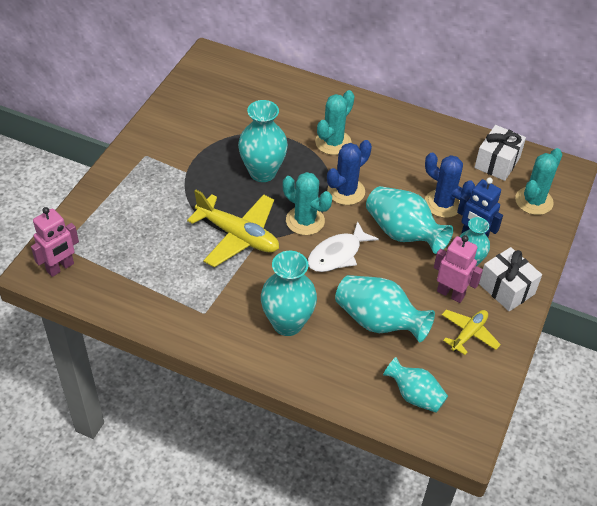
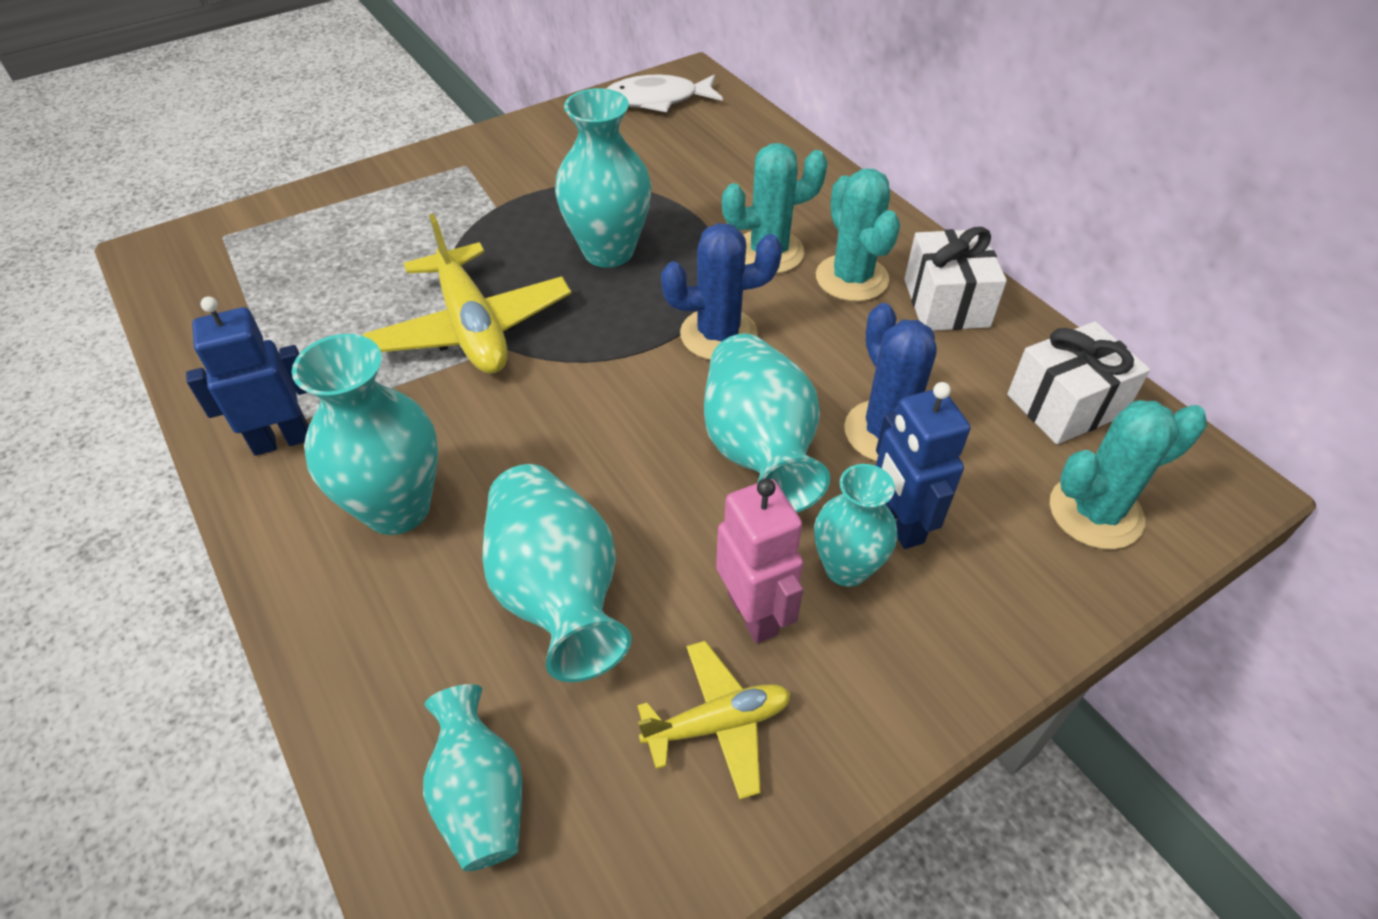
camera: 35 degrees right, 0 degrees up
pink robot [31,207,79,277] -> none
turquoise cactus [283,172,332,235] -> turquoise cactus moved to [816,169,900,302]
white fish [308,221,379,272] -> white fish moved to [607,74,723,112]
white gift [479,247,542,312] -> white gift moved to [904,227,1007,331]
none -> blue robot [186,296,309,456]

